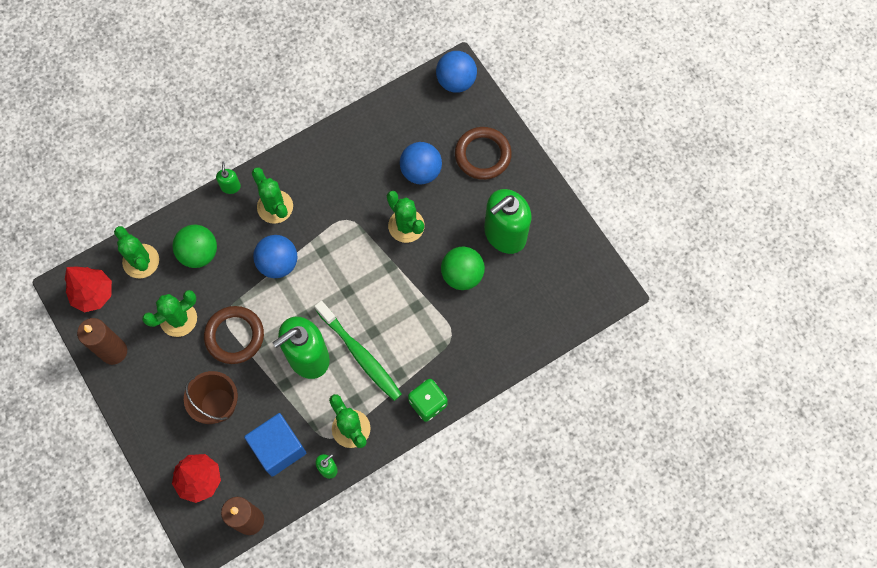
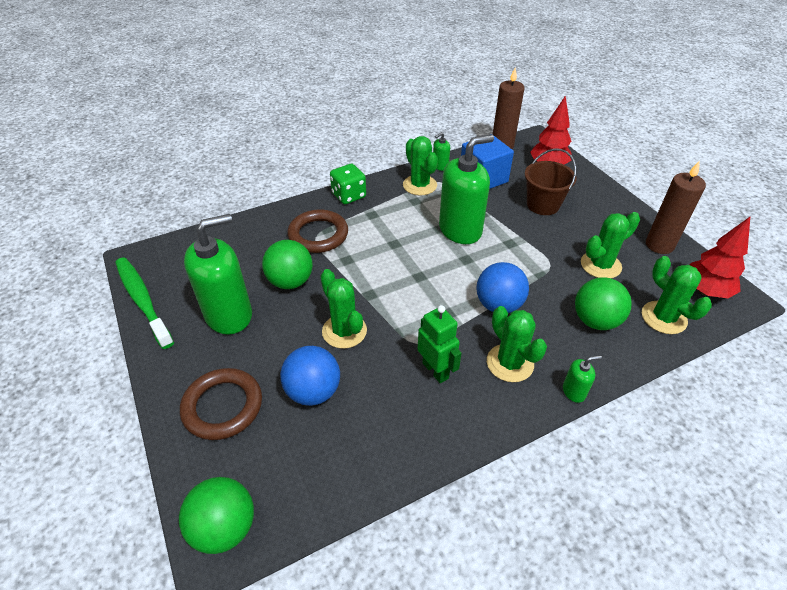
camera: 175 degrees left, 25 degrees down
brown ring [204,306,264,364] -> brown ring moved to [287,209,348,253]
green soap dispenser [216,161,241,194] -> green soap dispenser turned 105 degrees counterclockwise [563,355,602,403]
green toothbrush [315,301,402,401] -> green toothbrush moved to [115,257,174,349]
blue ball [436,51,477,93] -> green ball [179,477,254,554]
none -> green robot [418,305,462,383]

